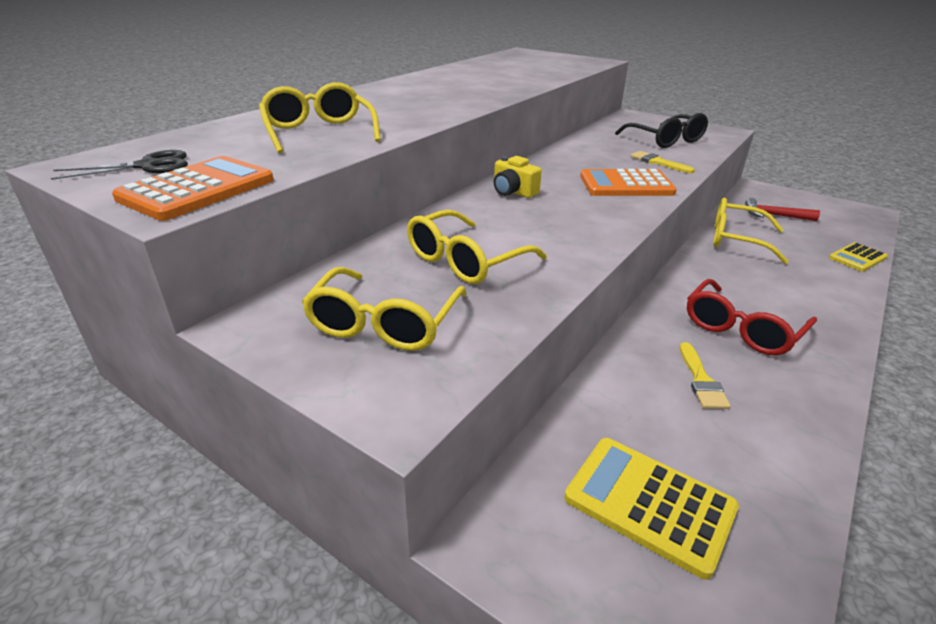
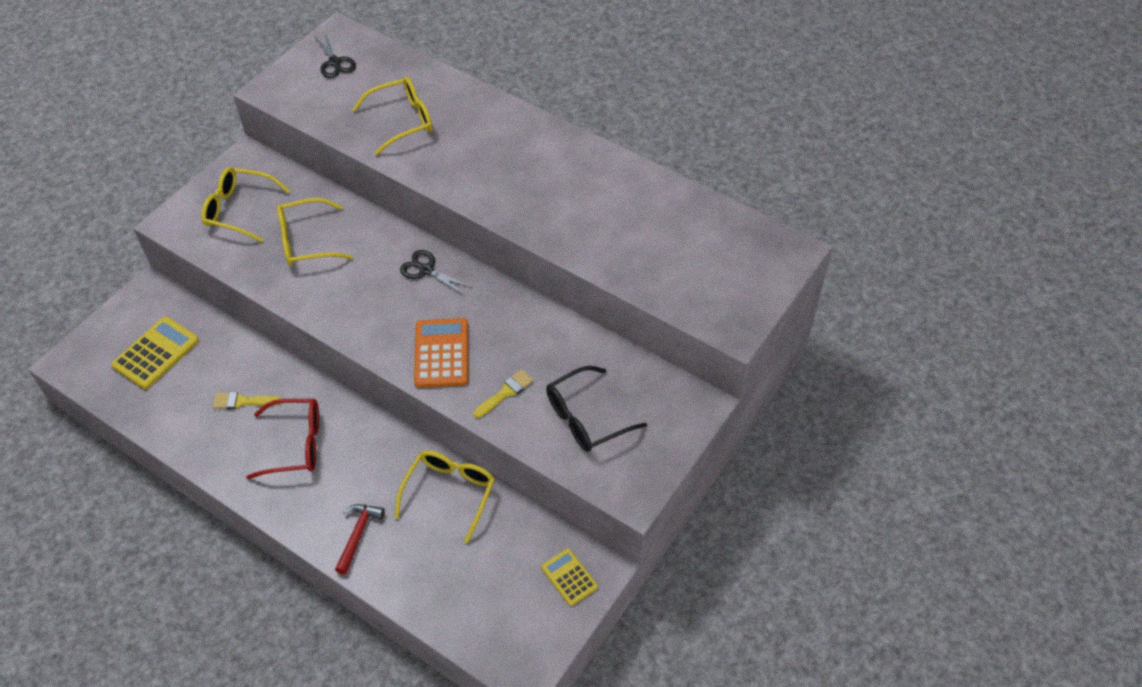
camera: 90 degrees right, 20 degrees up
orange calculator [112,156,274,221] -> none
yellow glasses [407,210,547,284] -> yellow glasses turned 60 degrees counterclockwise [277,198,353,266]
yellow camera [494,156,542,198] -> black scissors [400,250,473,296]
red glasses [687,279,817,355] -> red glasses turned 135 degrees clockwise [246,399,319,479]
red hammer [745,198,820,221] -> red hammer moved to [335,504,385,574]
yellow calculator [829,242,888,271] -> yellow calculator moved to [541,548,598,606]

